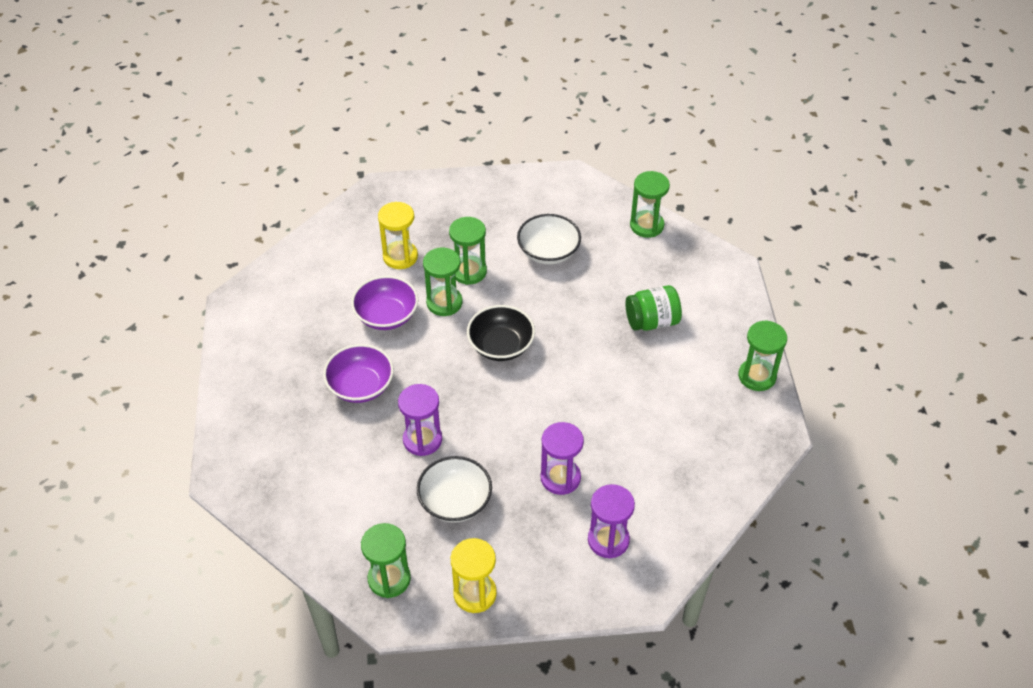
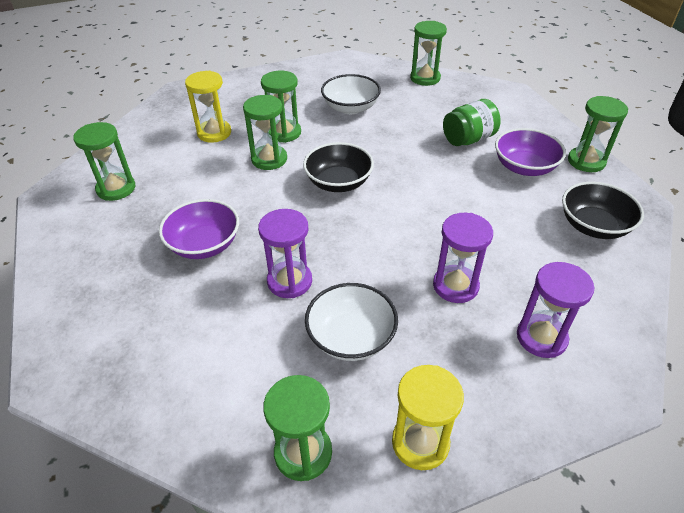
camera: 15 degrees left, 5 degrees down
purple bowl [351,276,418,330] -> purple bowl moved to [495,128,566,176]
none -> green hourglass [73,122,135,201]
none -> black bowl [562,182,644,239]

